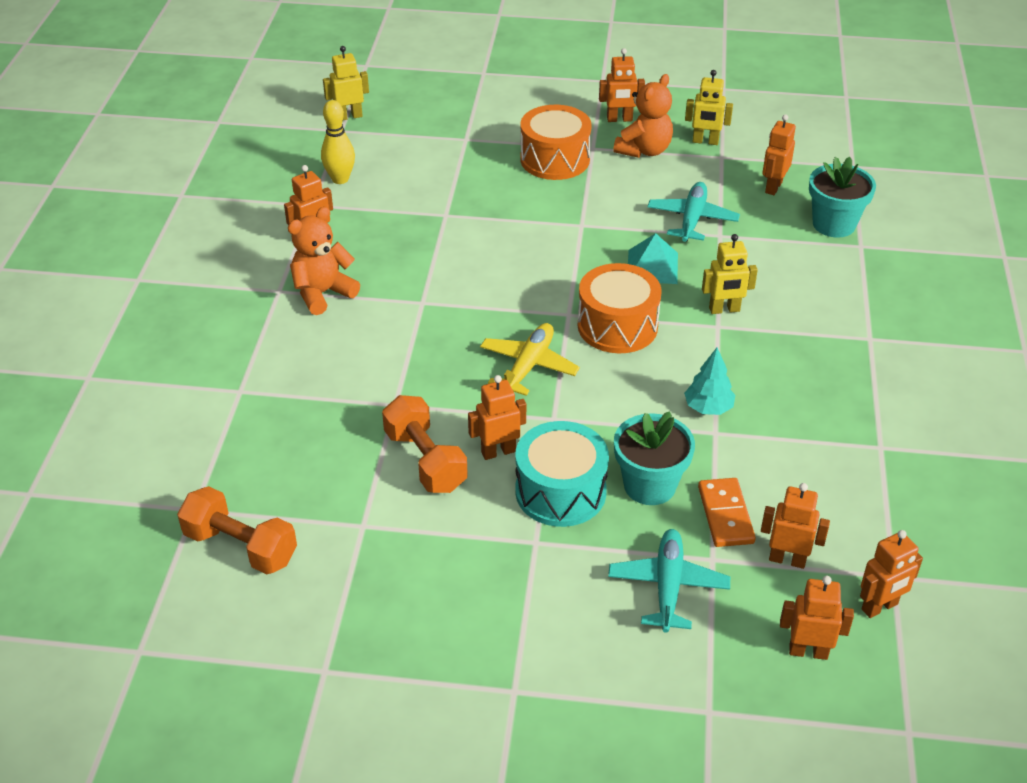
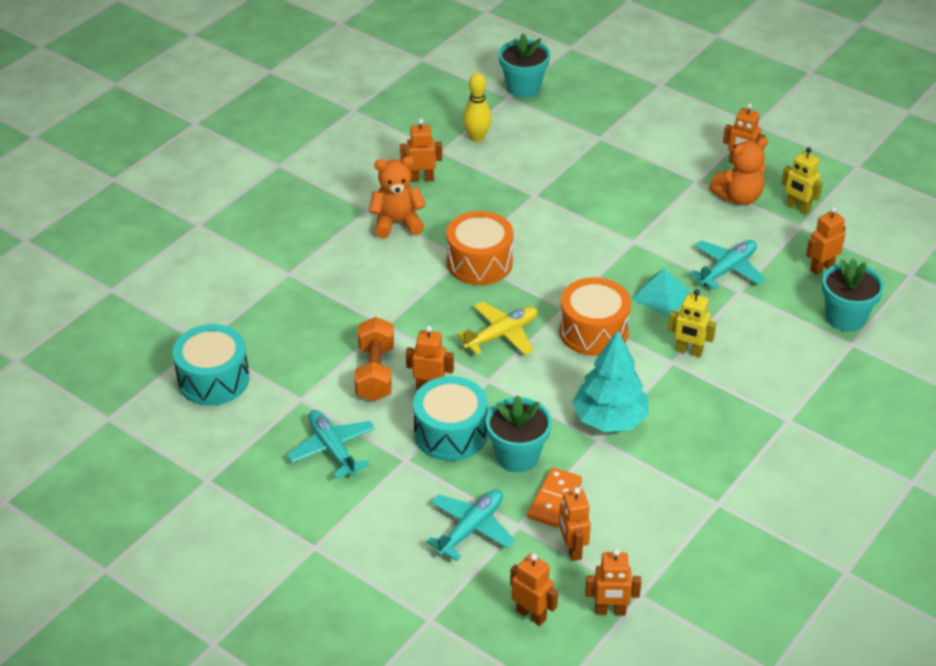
camera: 30 degrees right, 0 degrees up
orange dumbbell [177,486,297,574] -> turquoise drum [173,324,250,406]
yellow robot [323,46,369,120] -> turquoise flower pot [499,33,550,98]
orange drum [520,105,592,180] -> orange drum moved to [446,211,514,285]
turquoise tree [684,348,735,415] -> turquoise tree [572,330,649,432], size x1.77
orange robot [761,483,830,569] -> orange robot turned 150 degrees counterclockwise [559,487,591,561]
none -> turquoise plane [287,410,375,479]

